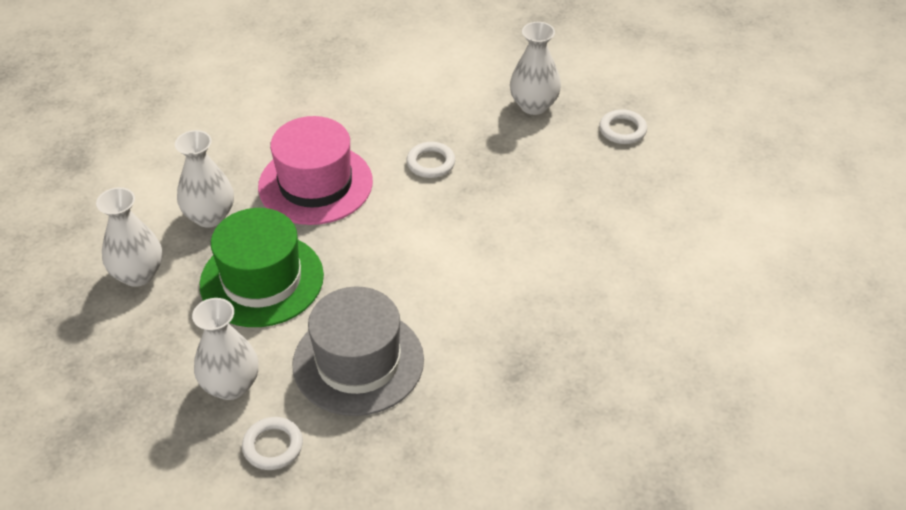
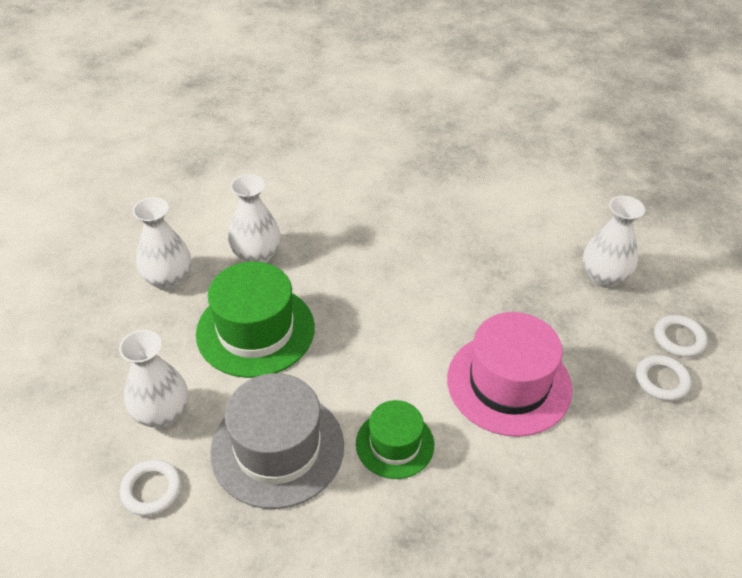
camera: 30 degrees right, 0 degrees up
pink hat [258,116,373,225] -> pink hat moved to [447,312,572,437]
white ring [406,142,455,178] -> white ring moved to [636,355,691,401]
none -> green hat [356,400,434,479]

